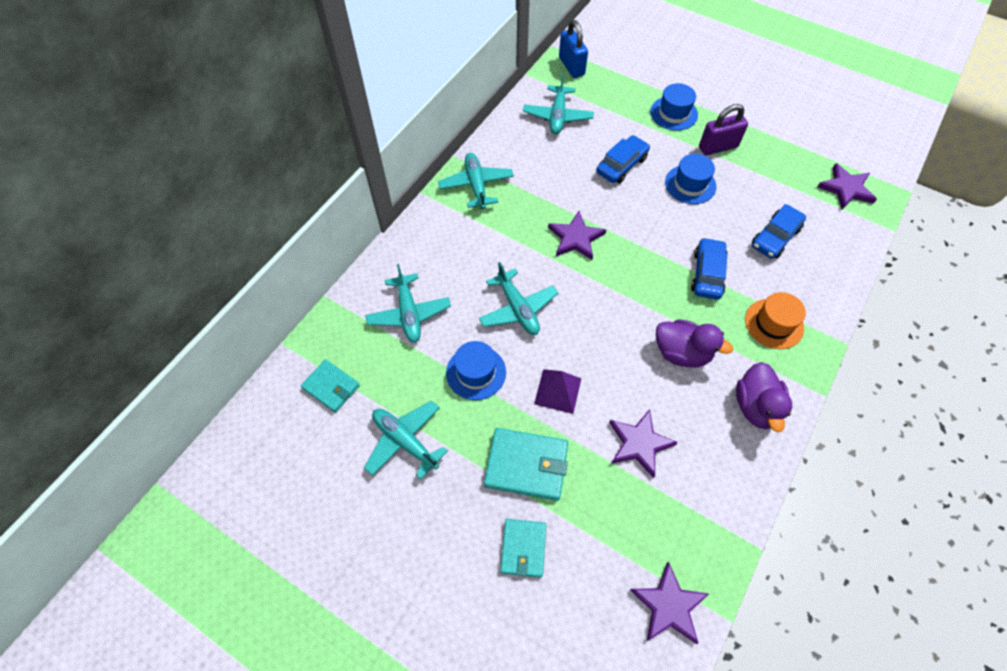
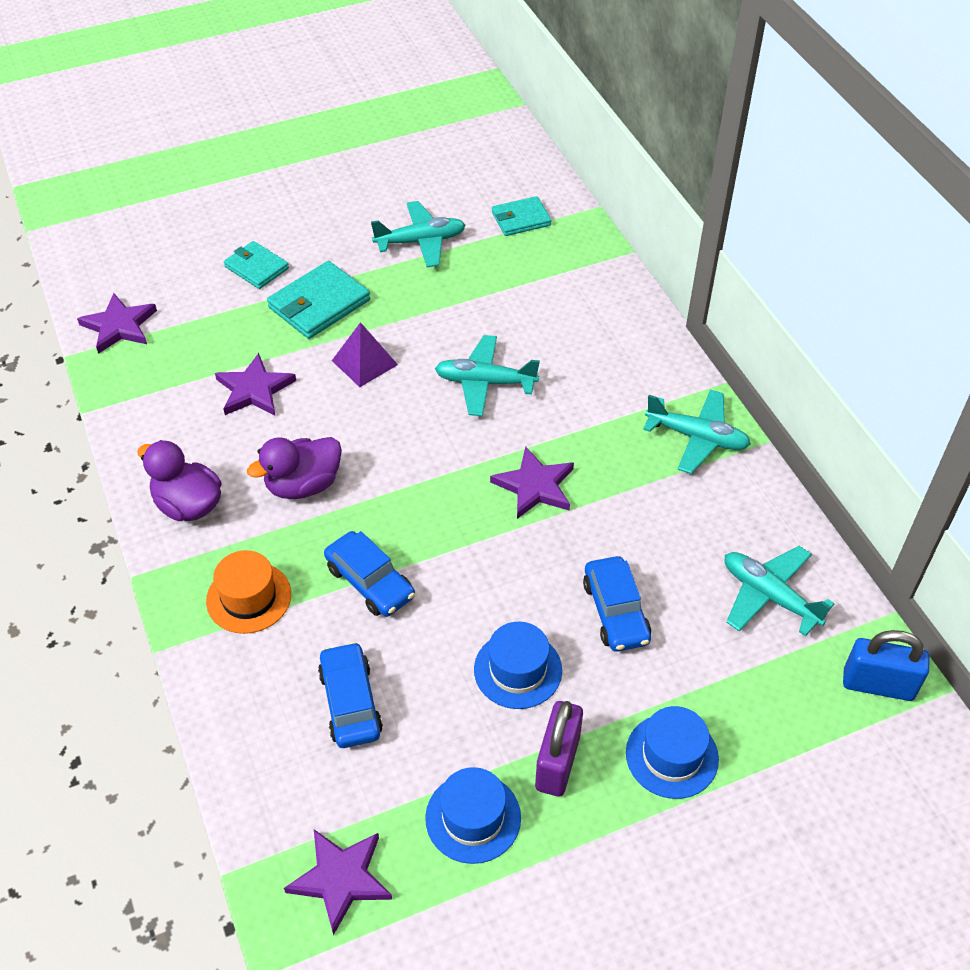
camera: 125 degrees right, 10 degrees down
turquoise plane [365,264,451,343] -> none
blue hat [446,341,506,400] -> blue hat moved to [425,767,521,864]

